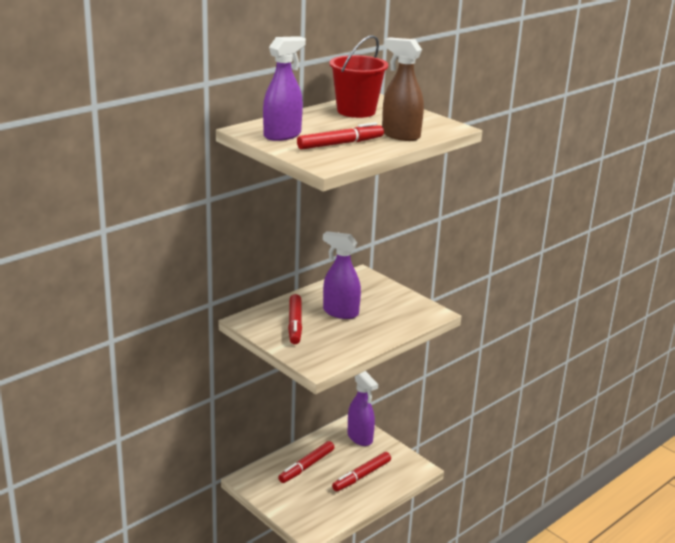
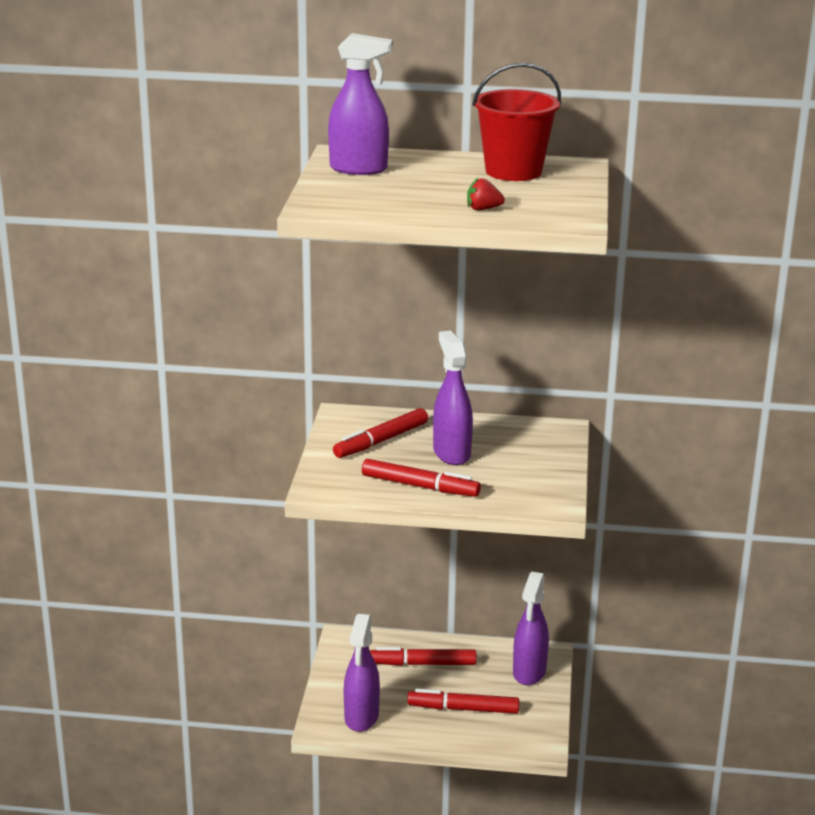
camera: 50 degrees right, 0 degrees up
red marker [297,122,384,149] -> red marker moved to [362,459,481,497]
brown spray bottle [382,37,424,141] -> red strawberry [467,178,505,210]
none -> purple spray bottle [344,614,380,732]

